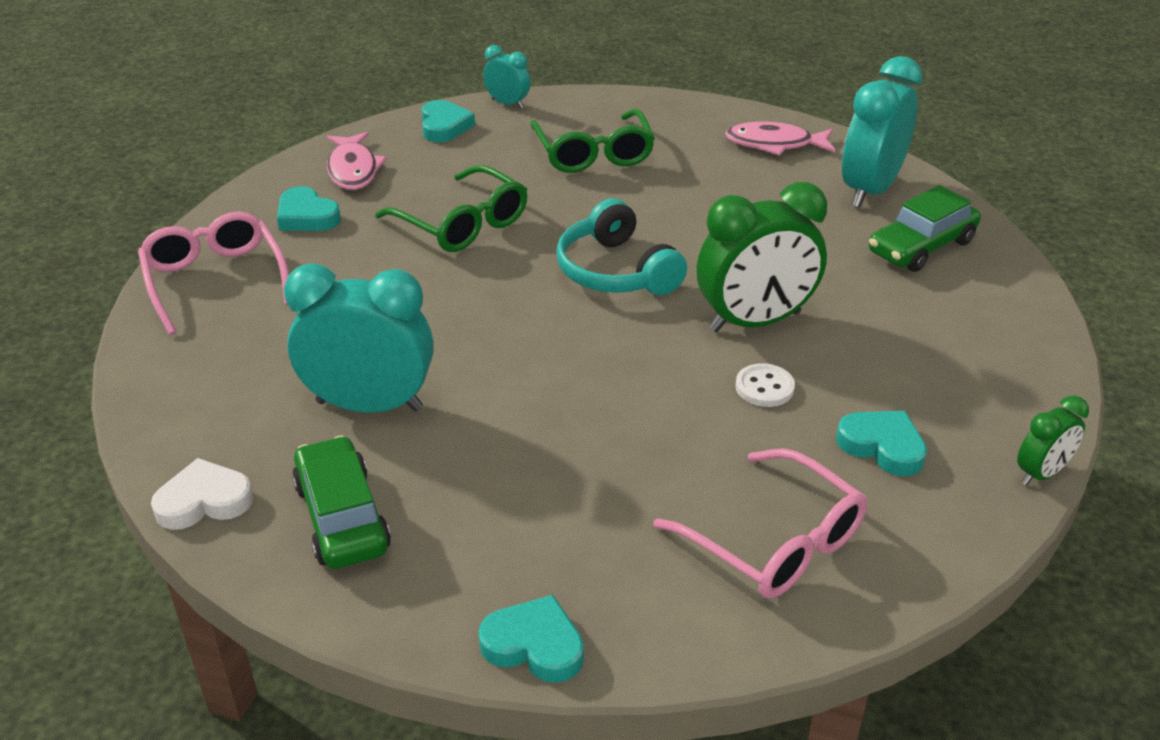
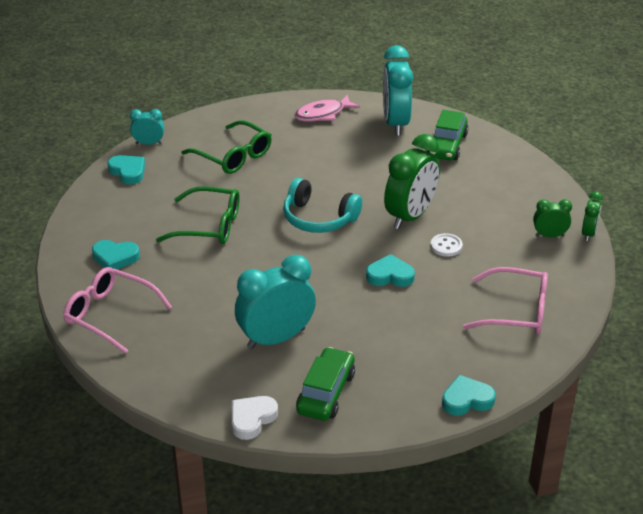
camera: 35 degrees left, 0 degrees up
green car [292,435,391,569] -> green car turned 75 degrees clockwise [296,347,355,421]
pink fish [327,132,387,190] -> none
turquoise heart [836,411,927,476] -> turquoise heart moved to [366,254,415,287]
none -> green clock [533,199,572,237]

